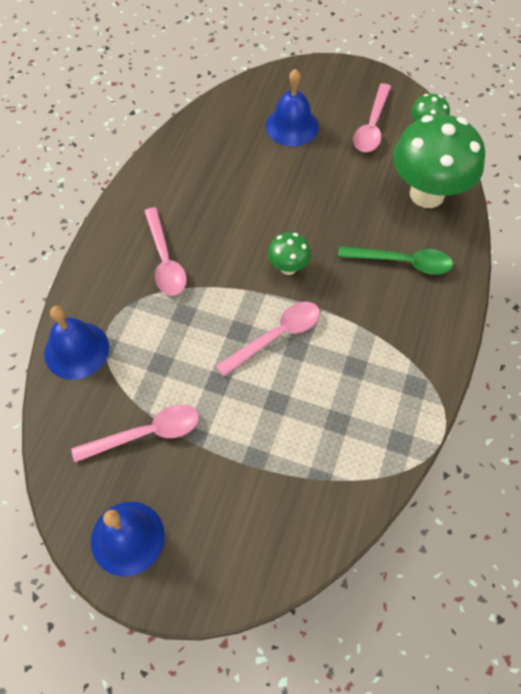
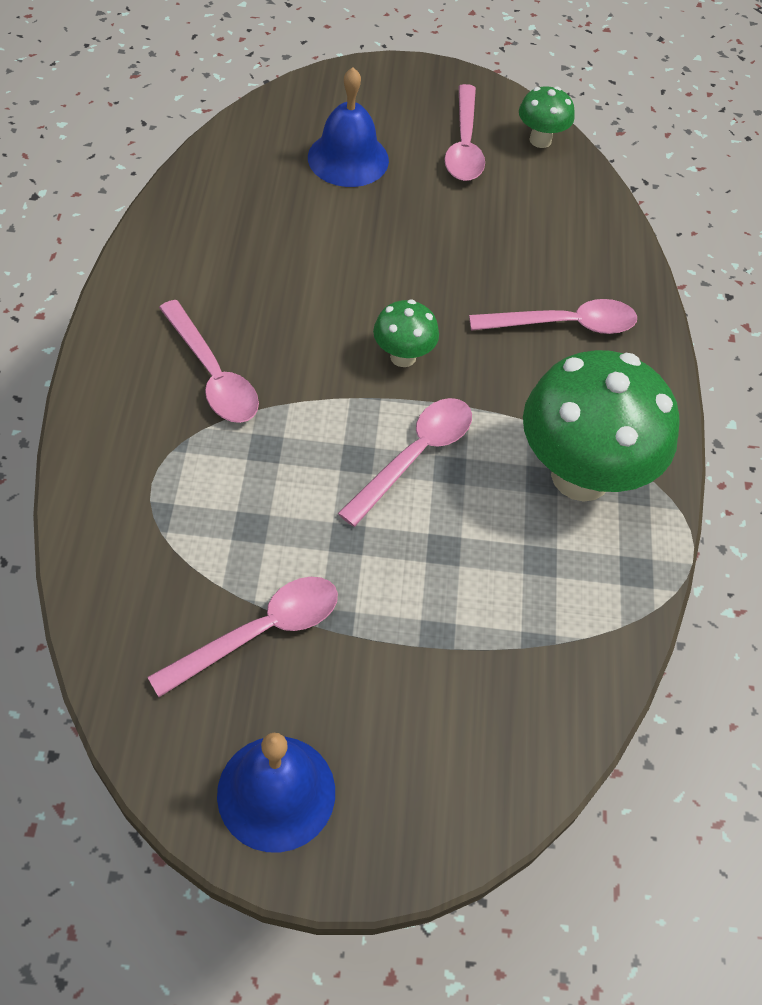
camera: 20 degrees left, 5 degrees down
blue bell [44,306,109,380] -> none
green spoon [338,246,453,275] -> pink spoon [469,299,637,334]
green mushroom [393,114,485,208] -> green mushroom moved to [523,350,680,502]

